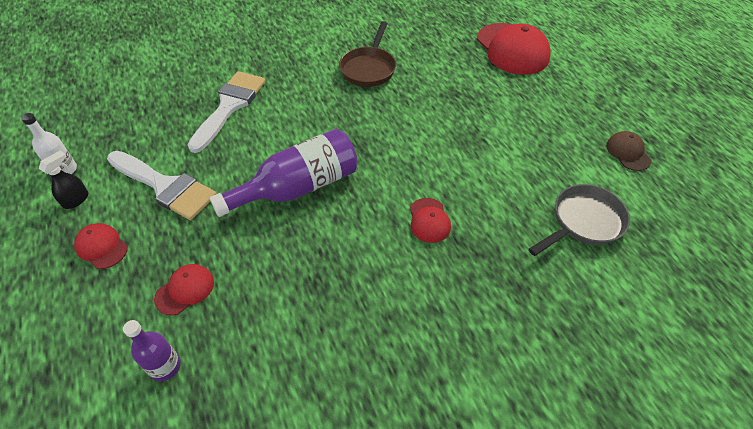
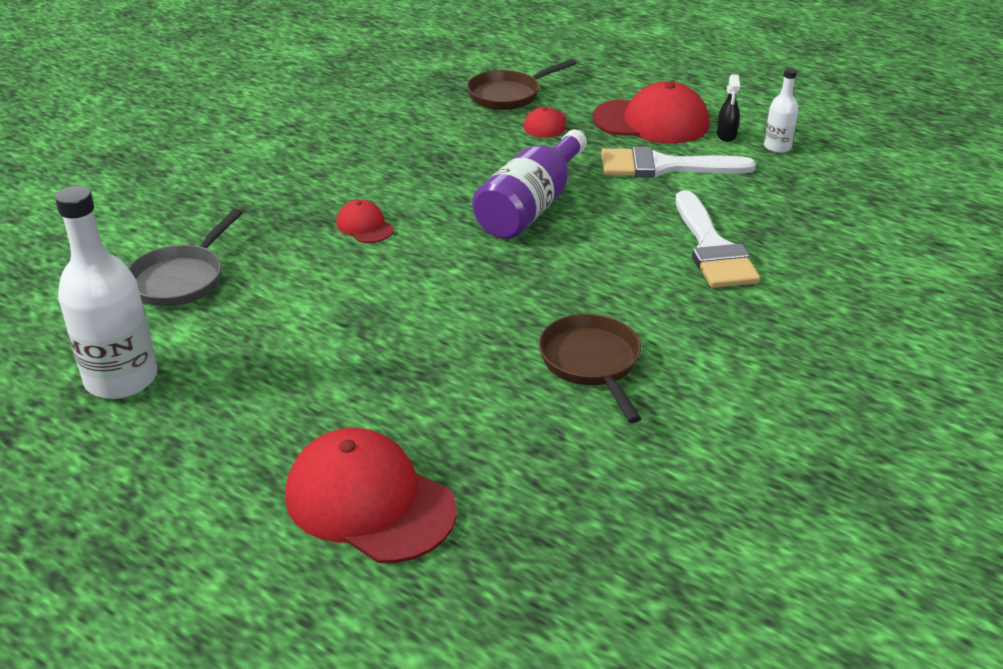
camera: 150 degrees right, 15 degrees down
red cap [74,223,128,269] -> red cap [593,81,709,144], size x2.04
purple bottle [123,320,181,381] -> brown pan [467,59,576,110]
brown cap [606,131,651,171] -> white bottle [55,186,157,399]

